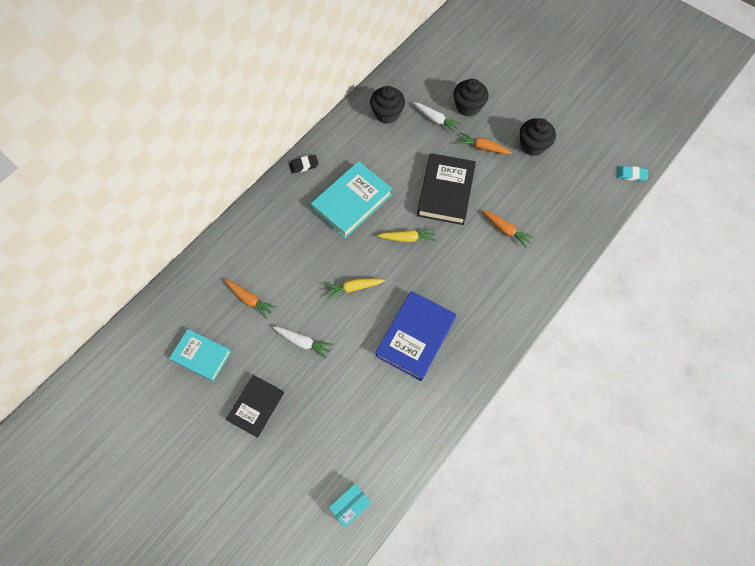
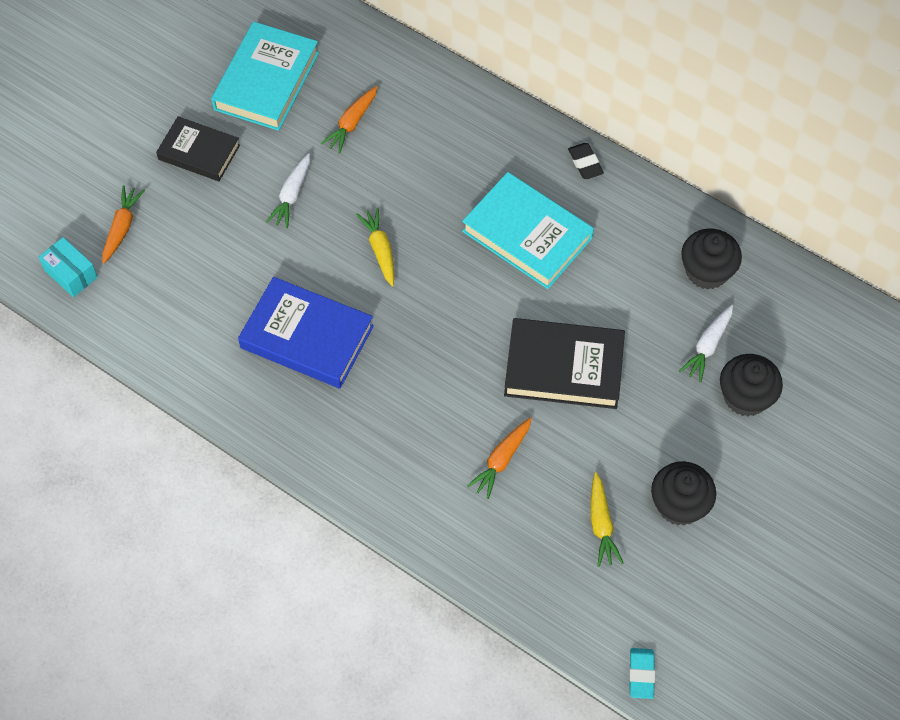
camera: 85 degrees right, 5 degrees down
turquoise book [169,329,231,381] -> turquoise book [211,21,319,131], size x1.53
yellow carrot [377,228,436,242] -> yellow carrot moved to [591,472,623,567]
orange carrot [457,132,512,154] -> orange carrot moved to [102,185,145,264]

